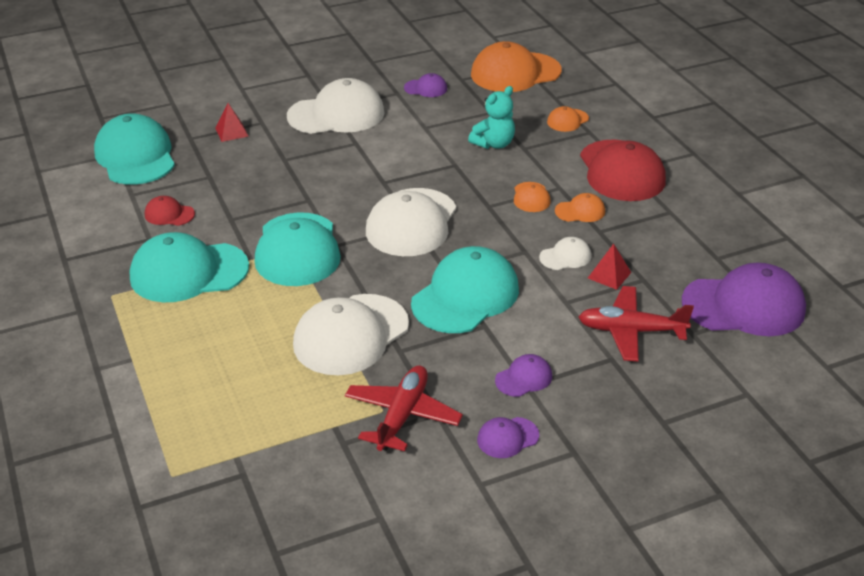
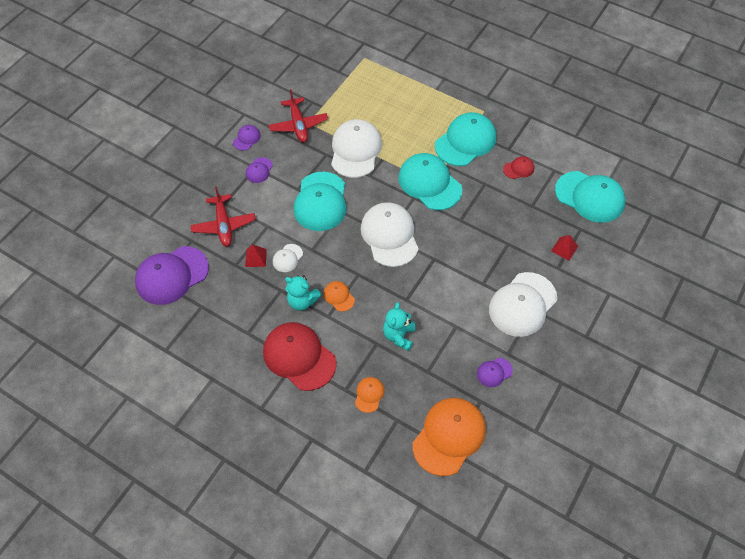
camera: 145 degrees right, 20 degrees up
orange cap [555,193,605,222] -> turquoise teddy bear [285,275,321,311]
red plane [579,286,694,361] -> red plane turned 105 degrees clockwise [190,186,256,247]

